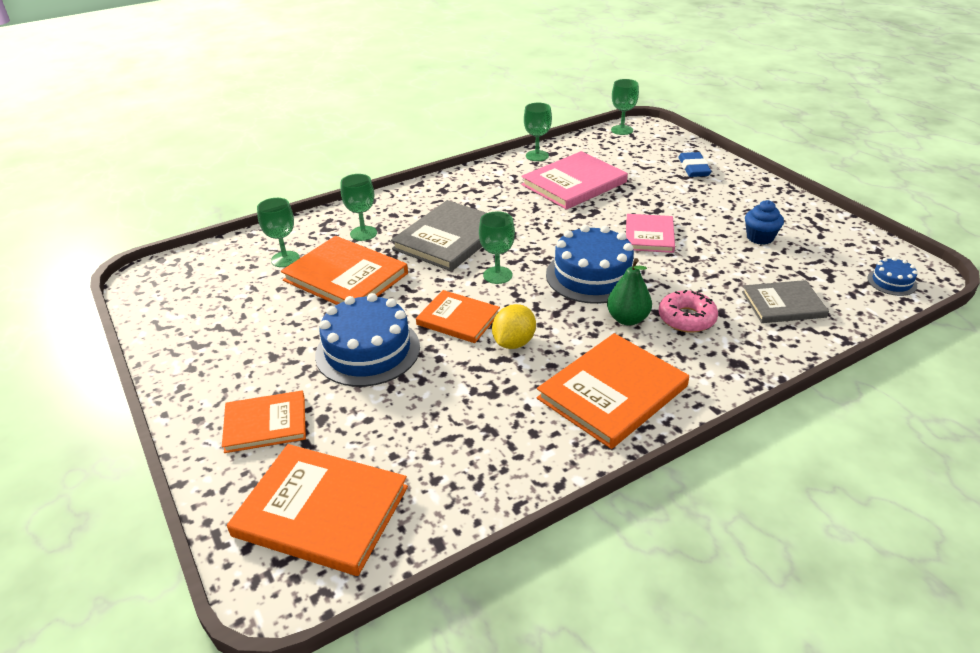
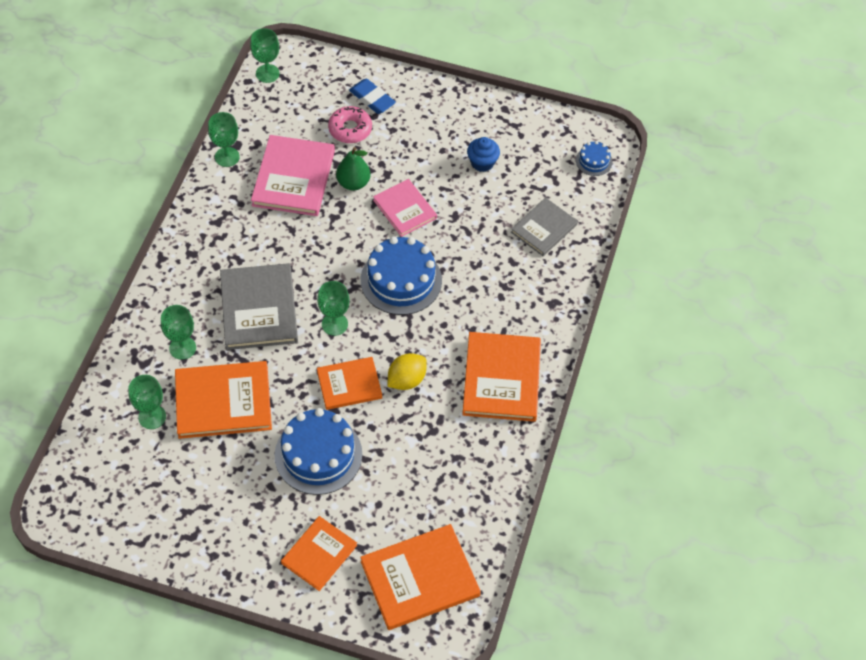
camera: 45 degrees left, 20 degrees up
yellow lemon [492,304,536,349] -> yellow lemon turned 60 degrees clockwise [387,353,427,390]
green pear [607,258,652,326] -> green pear moved to [336,147,370,190]
pink donut [658,290,718,333] -> pink donut moved to [328,106,372,143]

